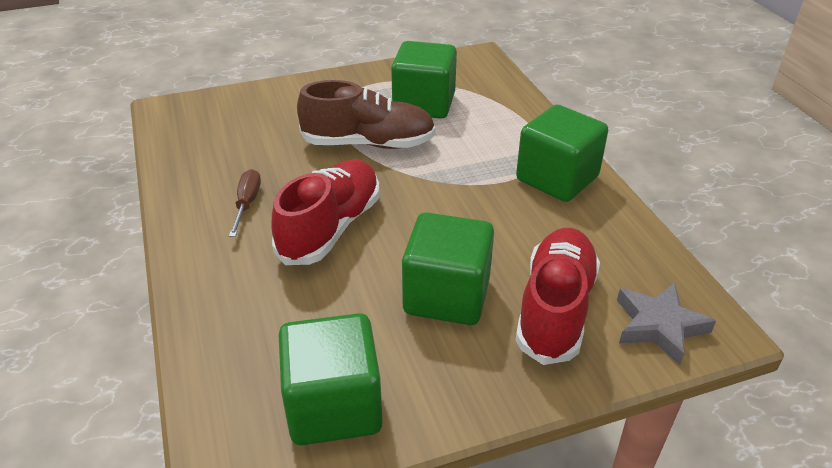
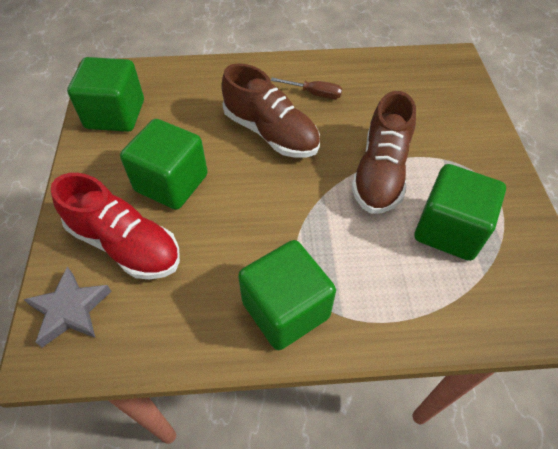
camera: 105 degrees right, 15 degrees up
red shoe [272,159,379,265] -> brown shoe [221,63,320,158]

